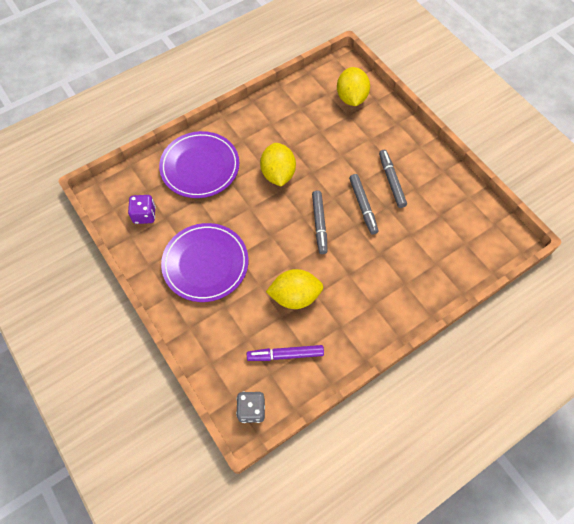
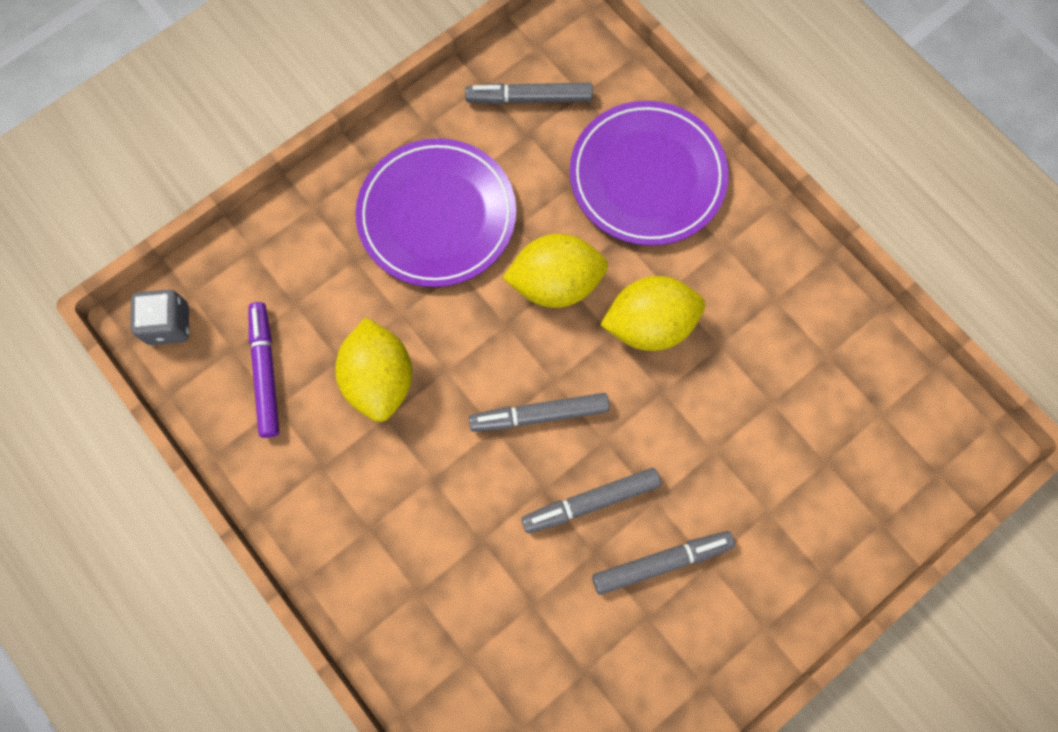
camera: 85 degrees right, 10 degrees up
purple dice [128,195,156,224] -> grey marker [465,83,593,104]
yellow lemon [337,67,370,106] -> yellow lemon moved to [502,234,608,308]

